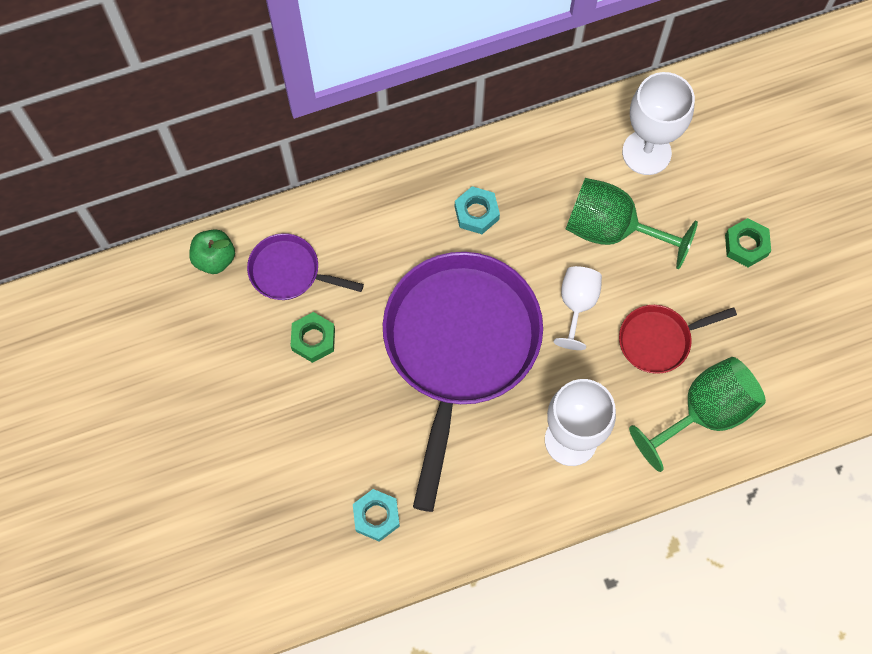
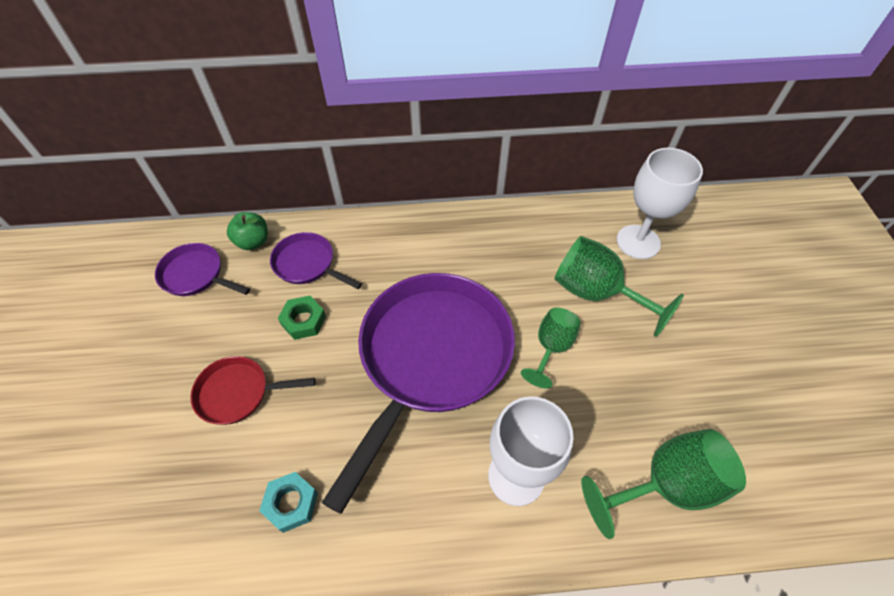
camera: 15 degrees right, 15 degrees down
turquoise nut [455,186,500,234] -> none
white goblet [554,266,602,350] -> green goblet [521,308,581,389]
red pan [619,305,737,374] -> red pan moved to [190,356,315,425]
green nut [725,218,771,267] -> none
none -> purple pan [155,243,250,296]

